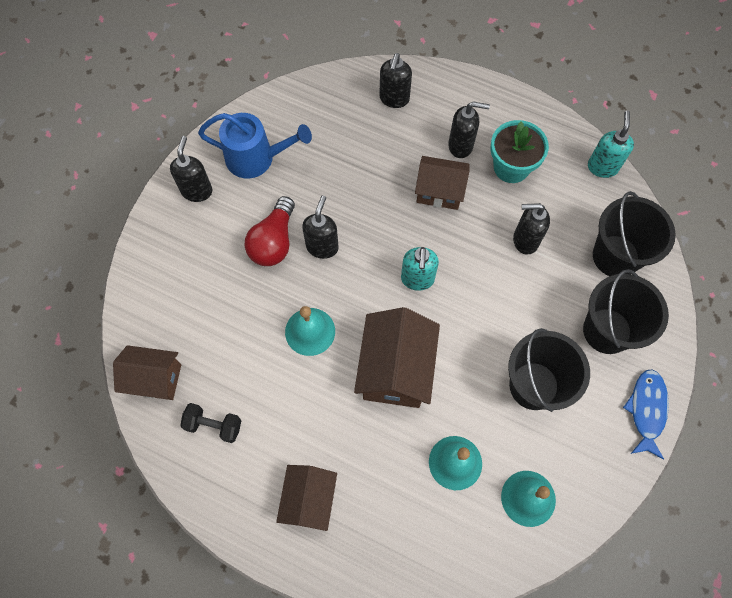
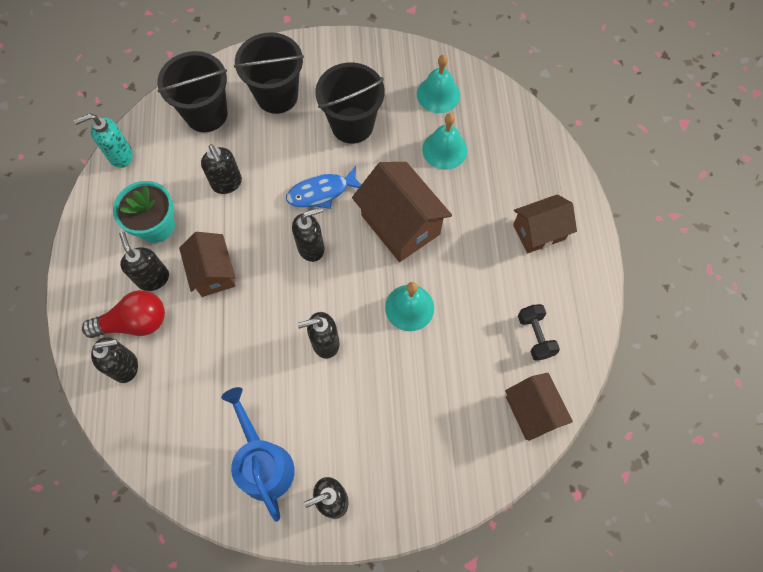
camera: 120 degrees left, 0 degrees up
red light bulb [245,196,295,266] -> red light bulb moved to [82,290,165,338]
brown house [354,307,440,408] -> brown house turned 75 degrees clockwise [352,162,452,262]
turquoise soap dispenser [401,247,439,291] -> black soap dispenser [292,207,324,262]
blue fish [623,369,669,460] -> blue fish moved to [286,166,361,209]

